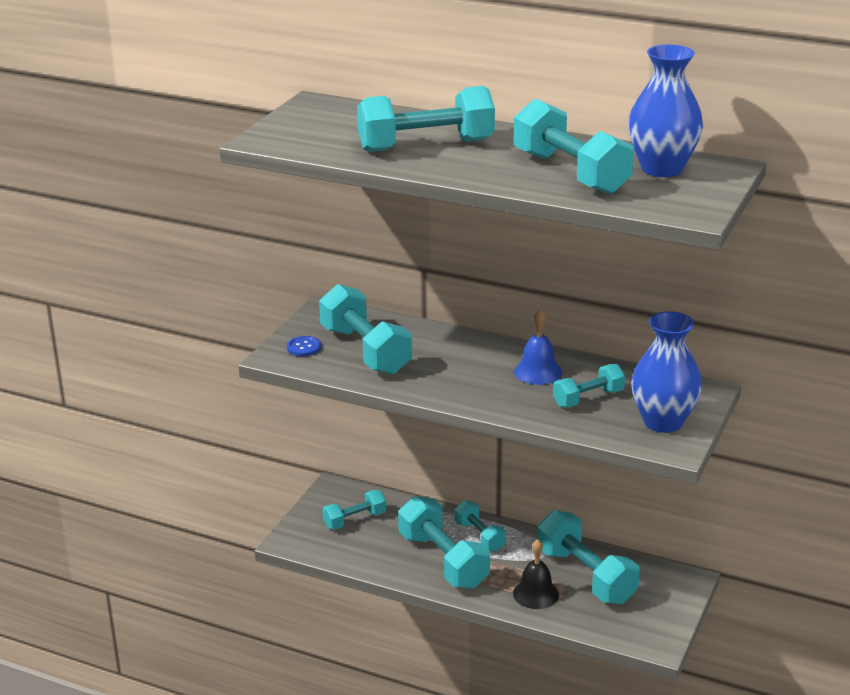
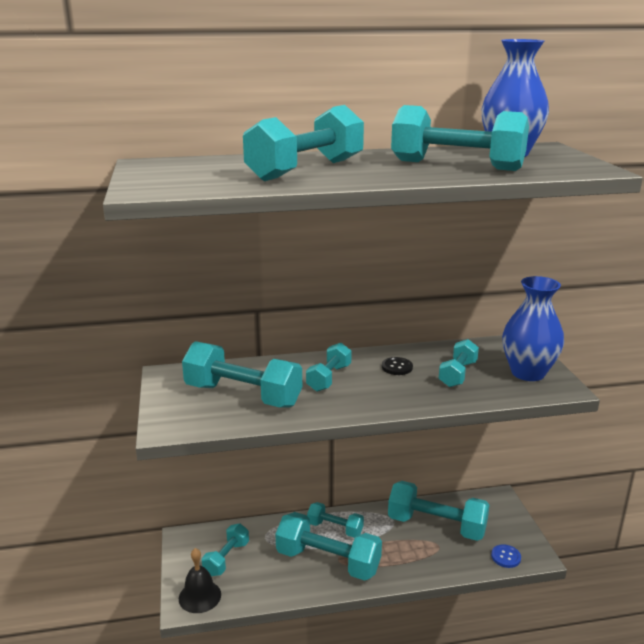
camera: 35 degrees left, 5 degrees down
blue button [287,336,321,356] -> blue button moved to [491,544,521,568]
black bell [513,539,559,609] -> black bell moved to [179,548,221,613]
blue bell [514,309,562,385] -> black button [382,357,413,375]
none -> turquoise dumbbell [306,343,352,392]

